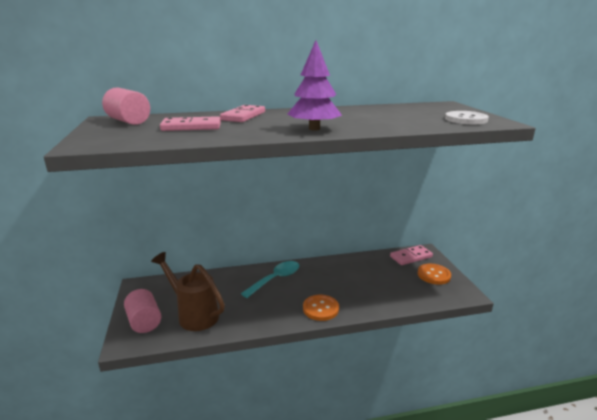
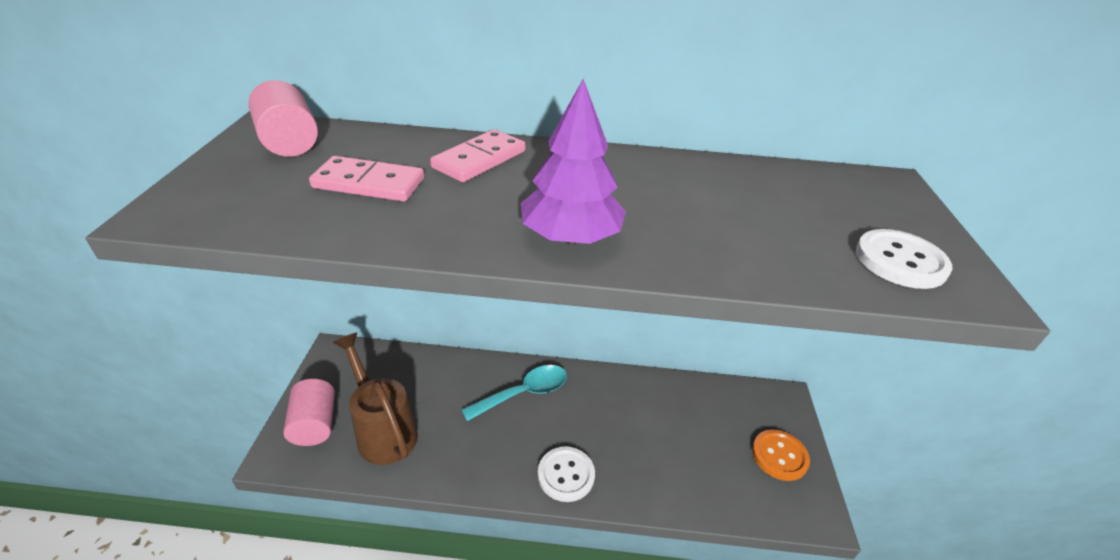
camera: 15 degrees right, 15 degrees up
orange button [303,295,339,321] -> white button [538,446,595,502]
pink domino [390,245,433,265] -> none

